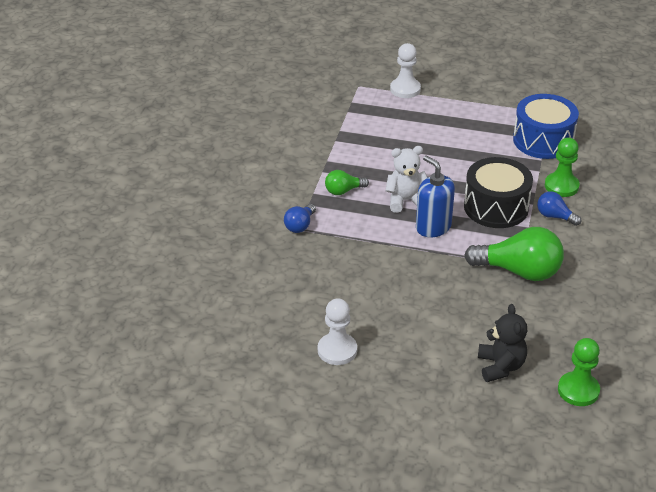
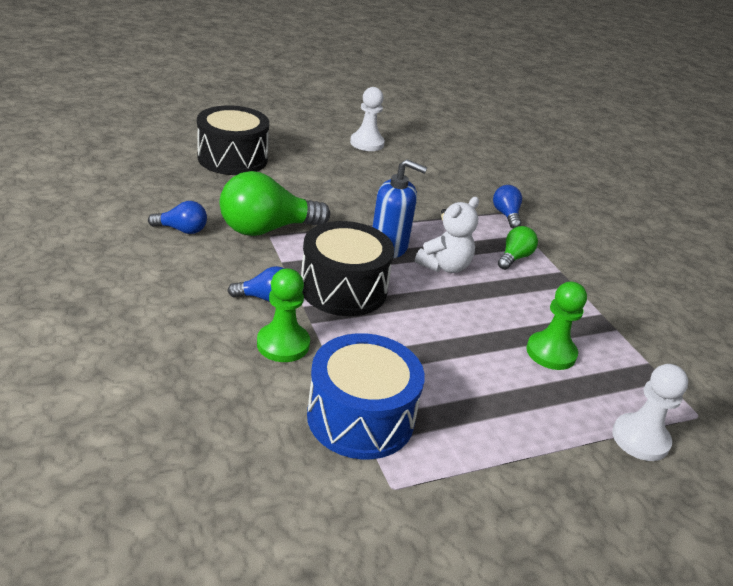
camera: 140 degrees right, 5 degrees down
black teddy bear [478,304,527,382] -> black drum [197,106,269,175]
green pawn [558,338,600,406] -> green pawn moved to [526,281,587,370]
none -> blue light bulb [148,201,207,234]

